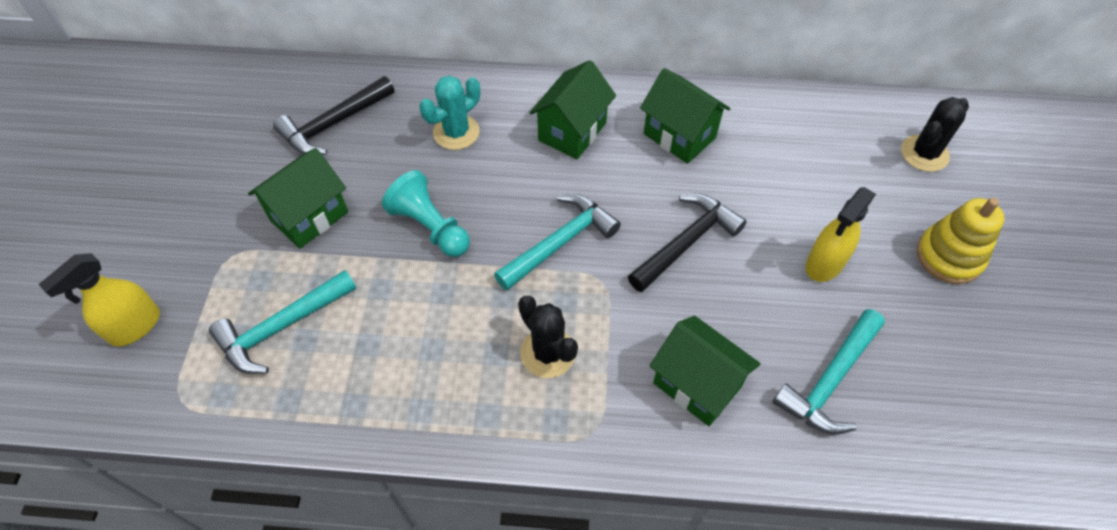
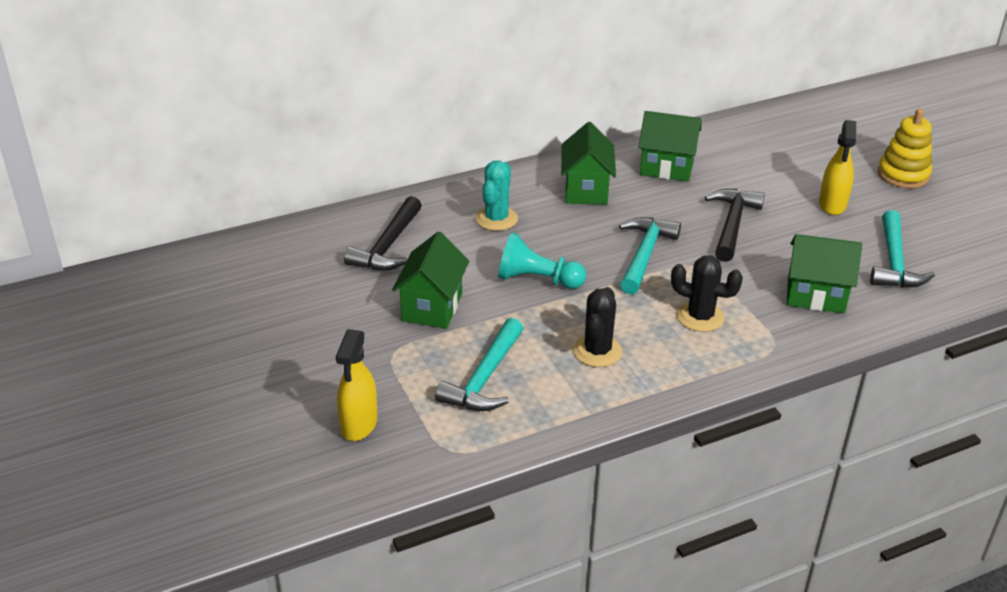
camera: 30 degrees left, 20 degrees down
black cactus [901,97,969,172] -> black cactus moved to [573,287,622,367]

